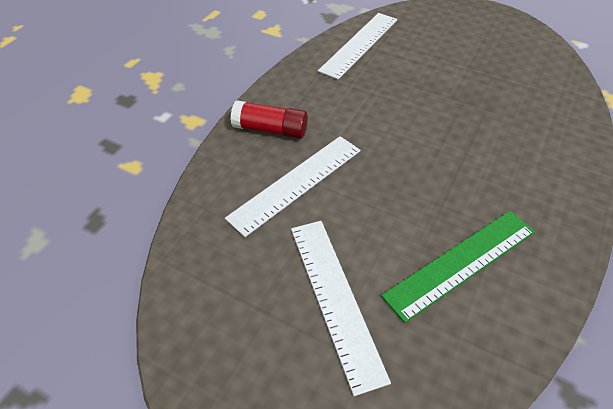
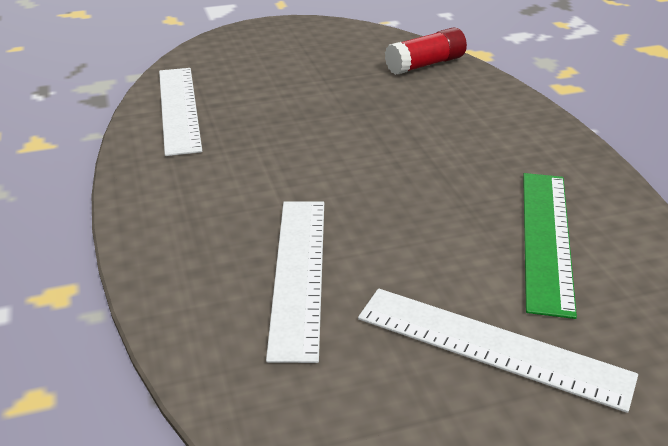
camera: 45 degrees left, 15 degrees down
red glue stick [230,100,308,139] -> red glue stick moved to [385,27,467,75]

